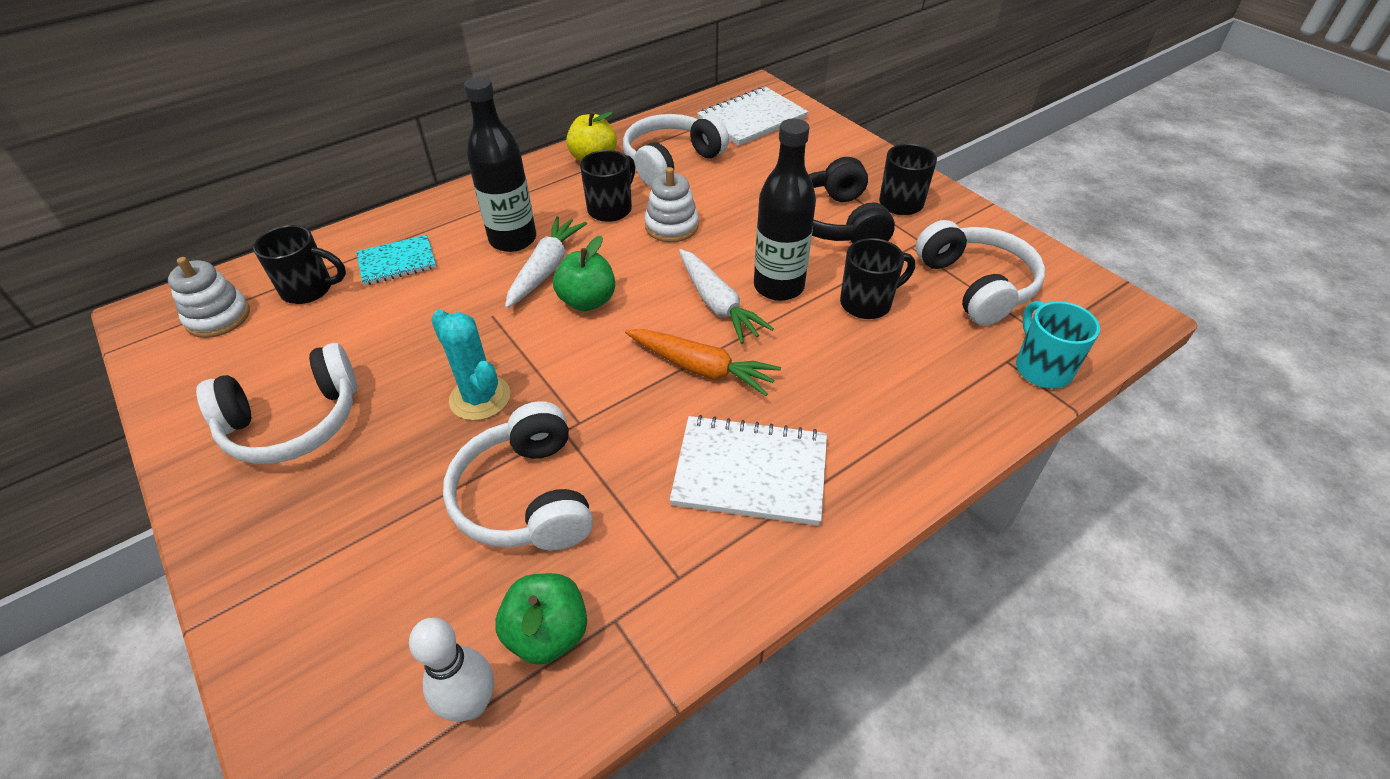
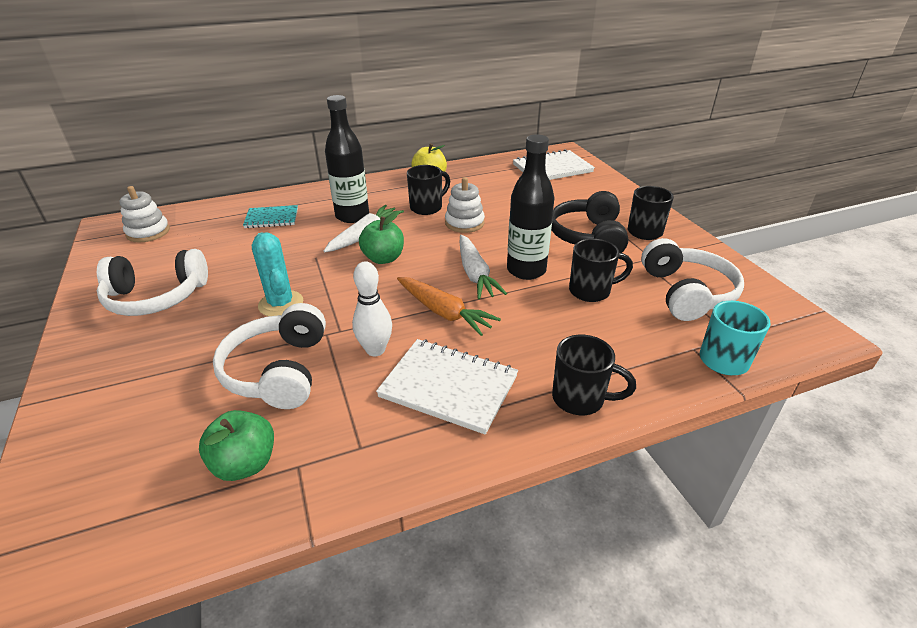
camera: 15 degrees right, 10 degrees down
black mug [253,225,346,304] -> black mug moved to [552,335,636,415]
white bowling pin [409,617,494,721] -> white bowling pin moved to [352,261,392,356]
white headphones [623,114,729,187] -> none

